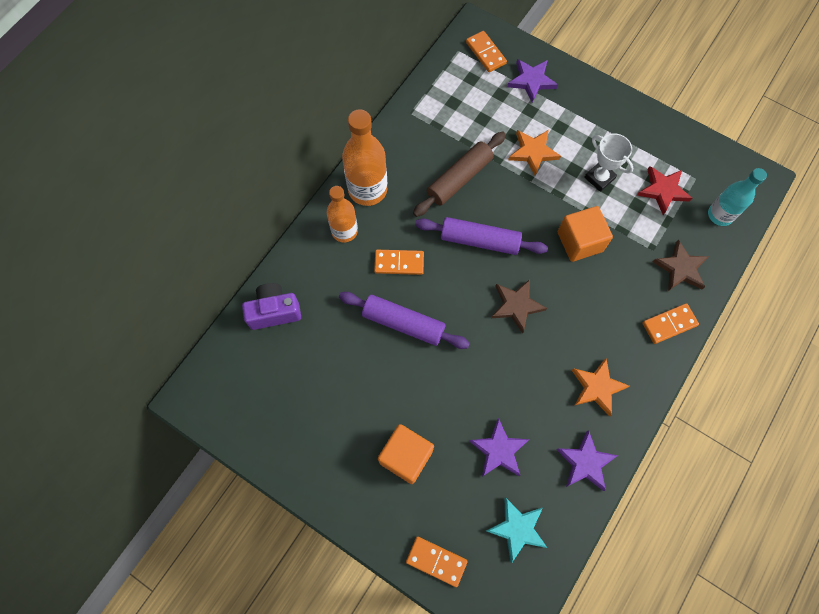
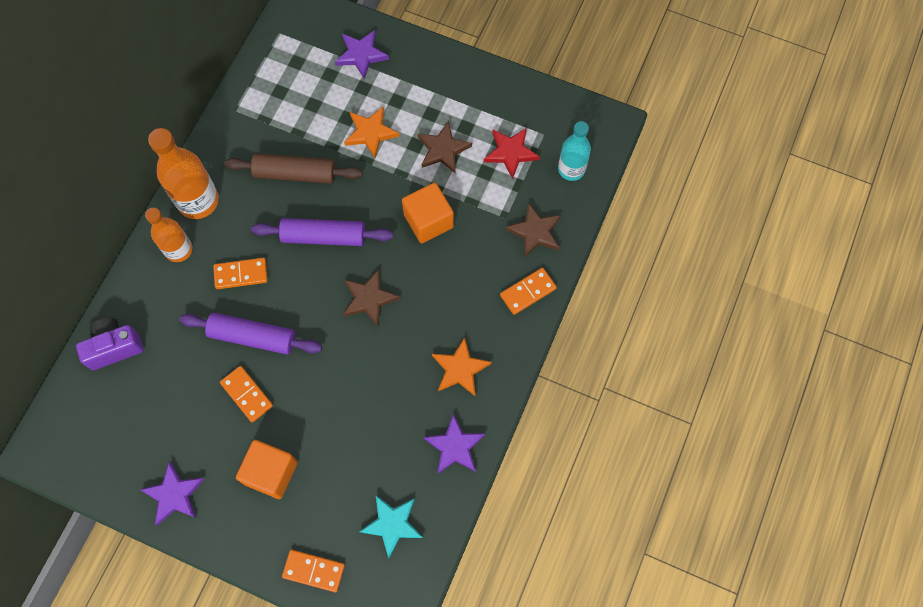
camera: 10 degrees left, 0 degrees up
brown rolling pin [413,131,506,217] -> brown rolling pin turned 60 degrees clockwise [224,154,363,184]
orange domino [466,31,507,72] -> orange domino moved to [220,366,273,422]
purple star [469,418,529,477] -> purple star moved to [140,462,204,525]
white trophy [584,134,633,192] -> brown star [418,121,472,174]

